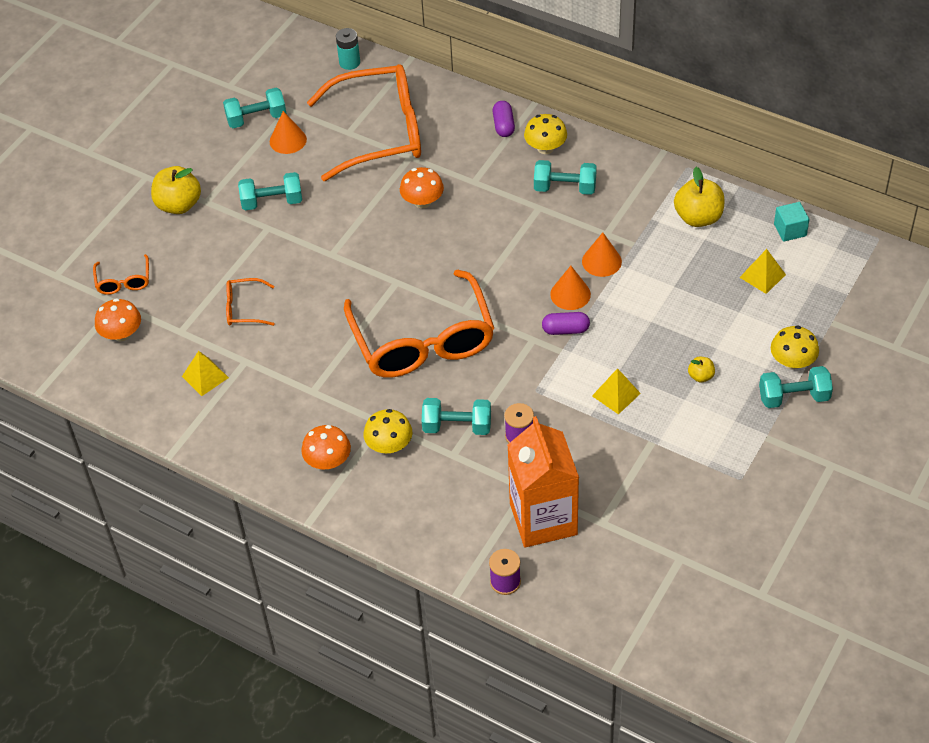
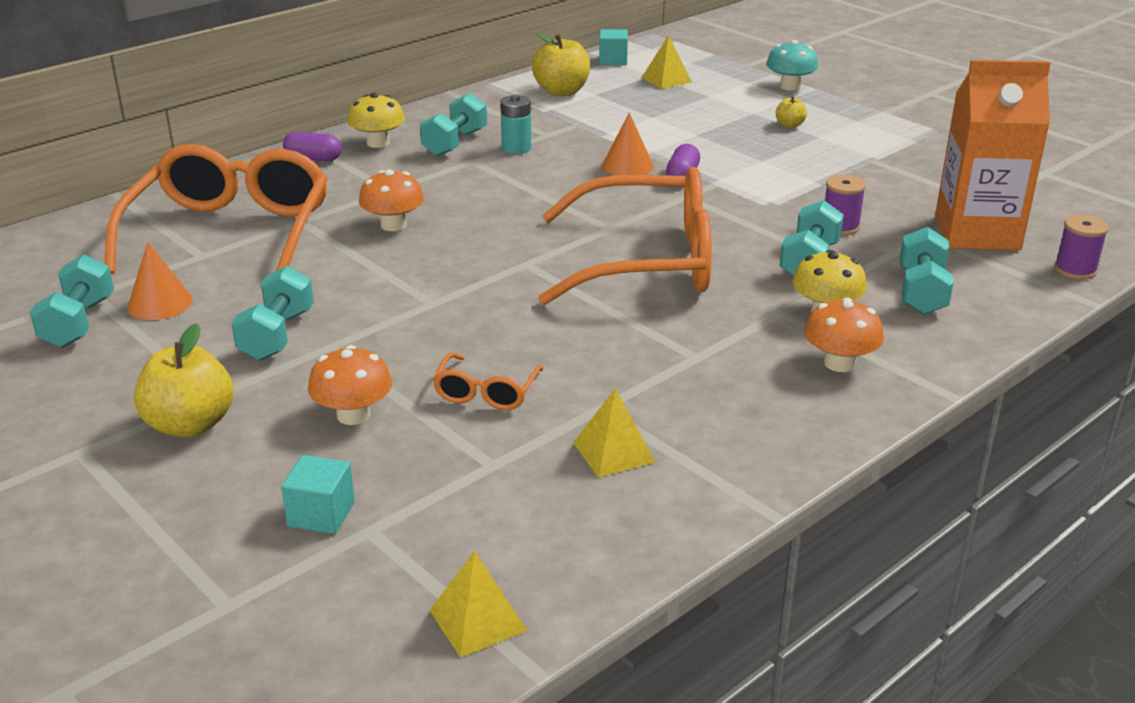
camera: 75 degrees left, 20 degrees down
orange glasses [93,254,149,295] -> turquoise cube [281,455,355,534]
orange mushroom [95,298,141,341] -> orange mushroom moved to [308,345,392,425]
turquoise battery [336,28,360,70] -> turquoise battery moved to [500,95,531,154]
orange cone [582,232,622,277] -> none
yellow pyramid [592,368,641,415] -> yellow pyramid moved to [429,551,527,658]
turquoise dumbbell [759,366,833,408] -> turquoise dumbbell moved to [900,227,954,314]
yellow mushroom [771,326,819,370] -> turquoise mushroom [766,40,819,90]

